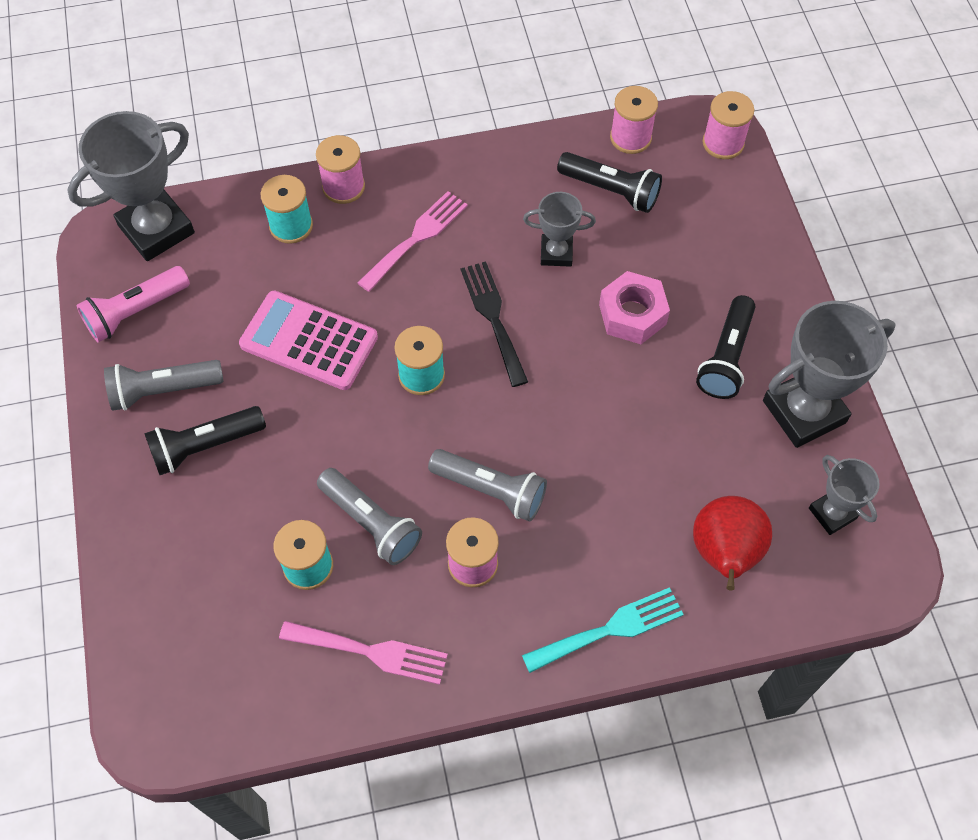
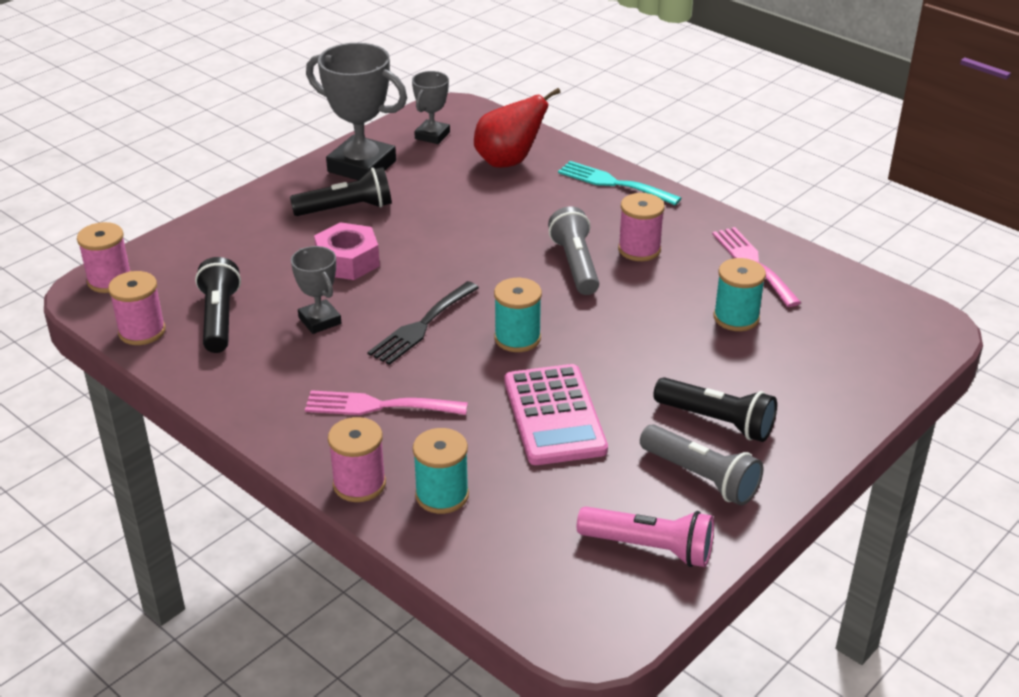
camera: 125 degrees left, 25 degrees down
grey trophy [67,111,195,261] -> none
grey flashlight [317,468,422,565] -> none

